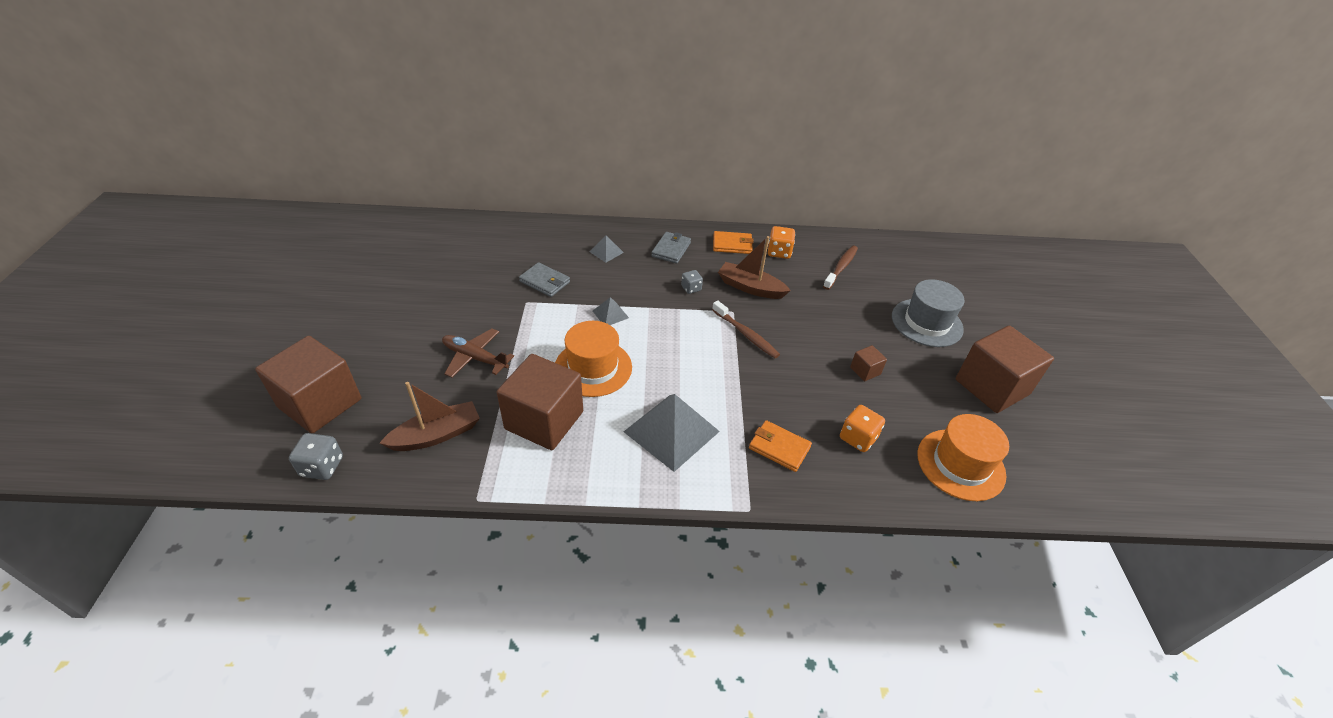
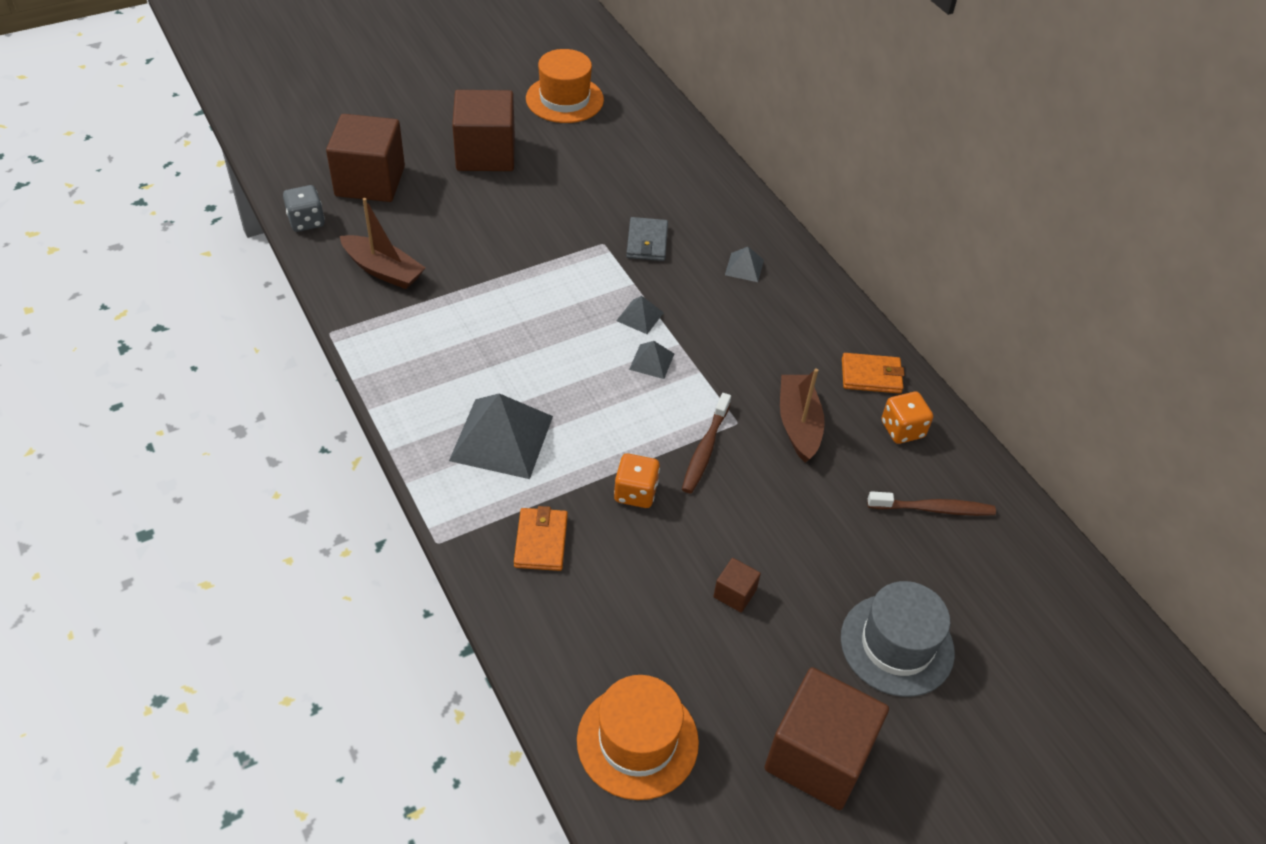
camera: 60 degrees right, 5 degrees up
brown plane [442,328,514,378] -> none
brown cube [497,354,583,450] -> brown cube moved to [452,90,515,171]
orange hat [555,321,632,397] -> orange hat moved to [526,49,604,123]
grey wallet [651,232,691,264] -> none
grey dice [681,270,703,294] -> none
orange wallet [713,231,754,254] -> orange wallet turned 60 degrees counterclockwise [842,353,905,394]
orange dice [840,405,885,452] -> orange dice moved to [614,453,660,508]
none -> grey pyramid [629,341,674,379]

